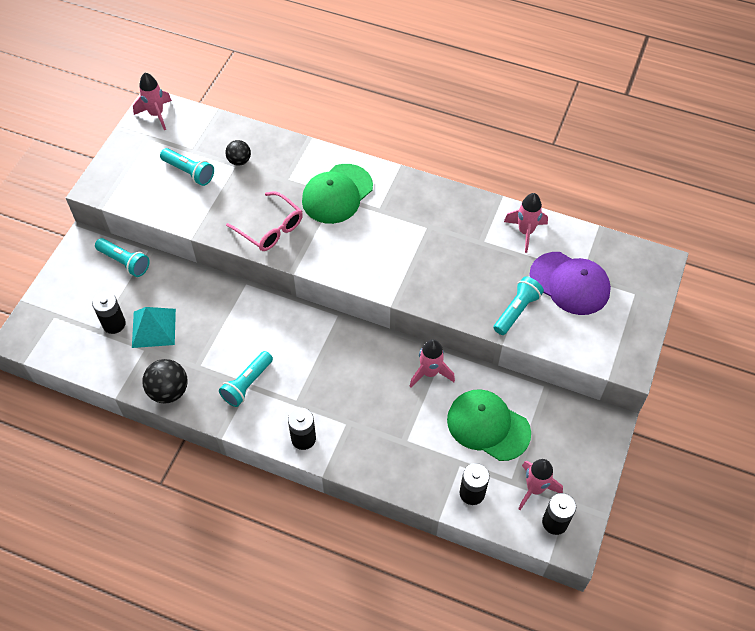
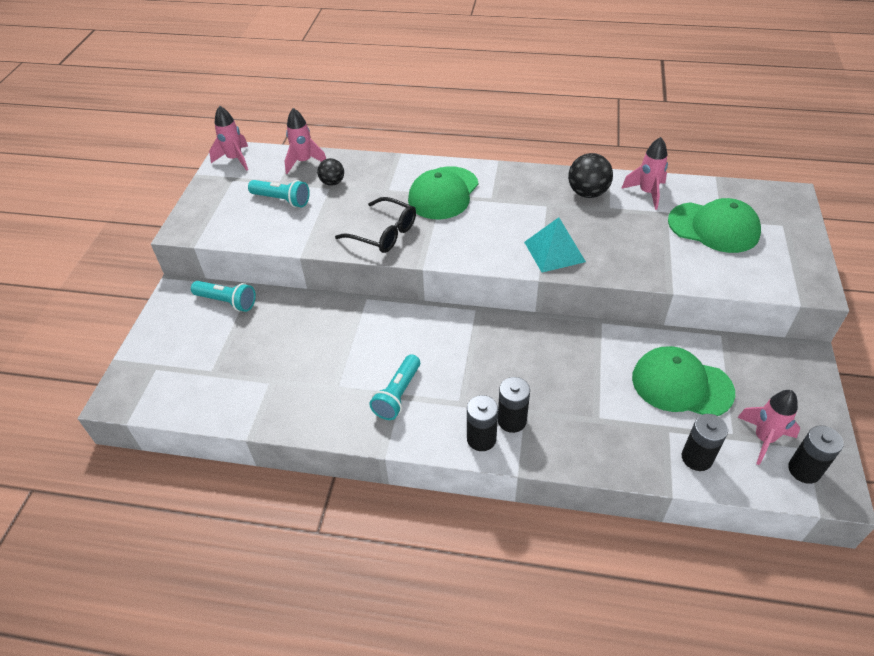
camera: 10 degrees left, 10 degrees down
black battery [92,292,126,334] -> black battery moved to [498,377,530,433]
turquoise pyramid [132,307,176,348] -> turquoise pyramid moved to [524,217,586,273]
black ball [142,359,188,403] -> black ball moved to [568,153,613,198]
pink glasses [226,192,303,251] -> black glasses [335,197,416,253]
pink rocket [409,339,455,388] -> pink rocket moved to [284,108,326,174]
turquoise flashlight [493,276,544,335] -> none
purple cap [529,252,611,315] -> green cap [668,198,761,253]

